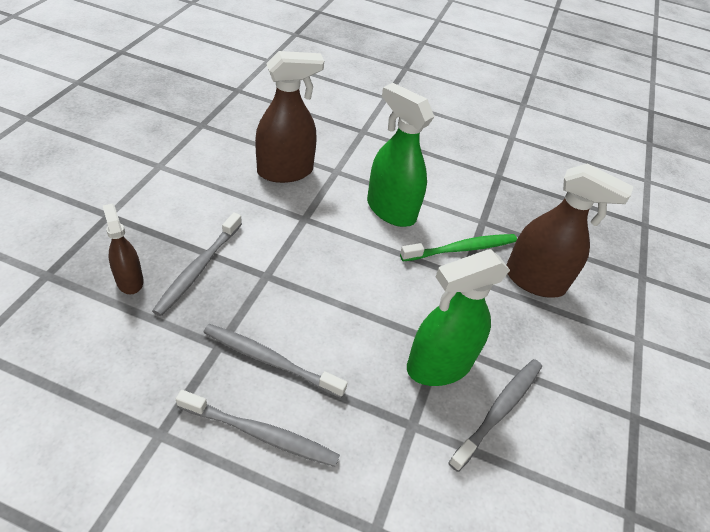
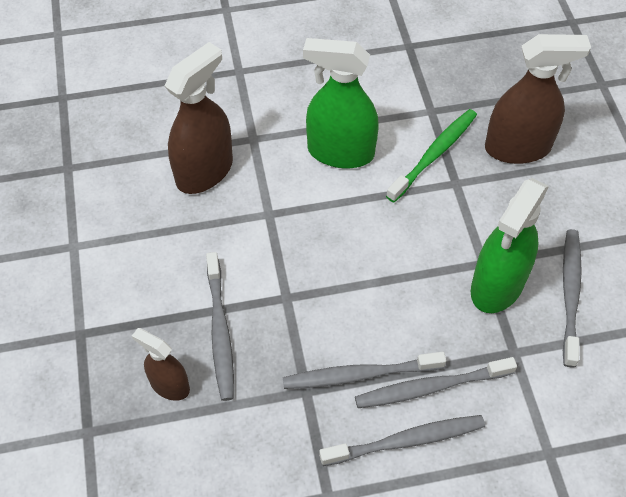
camera: 25 degrees left, 10 degrees up
none -> grey toothbrush [355,357,517,408]

